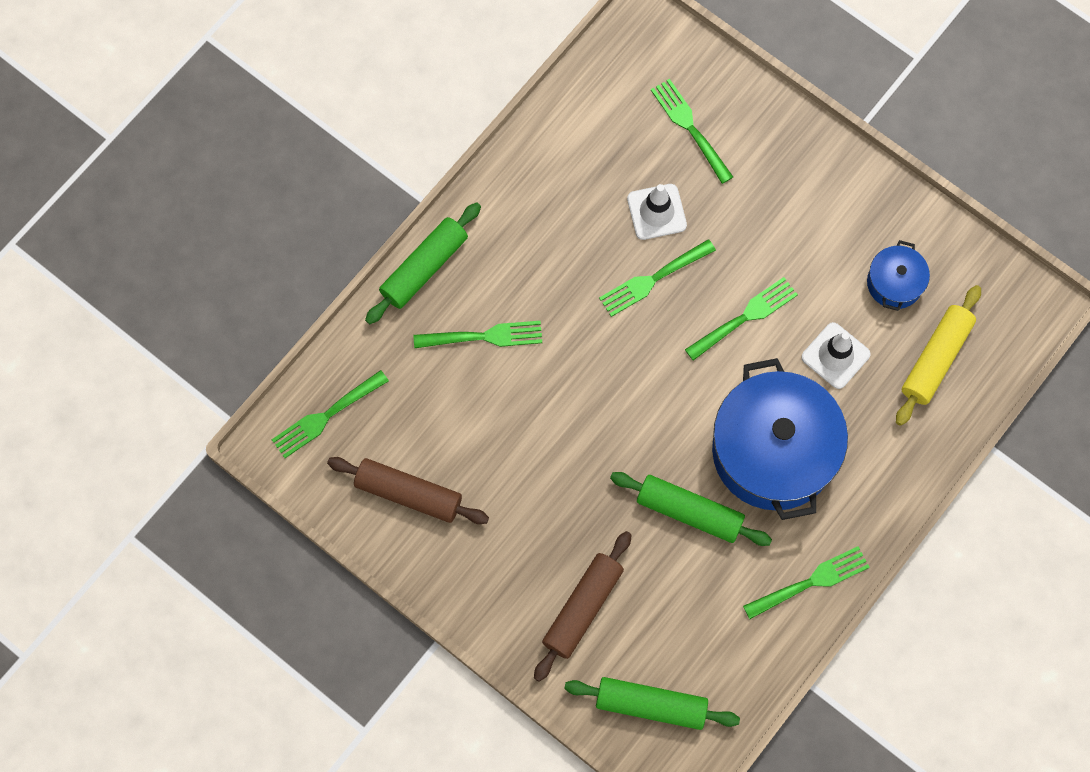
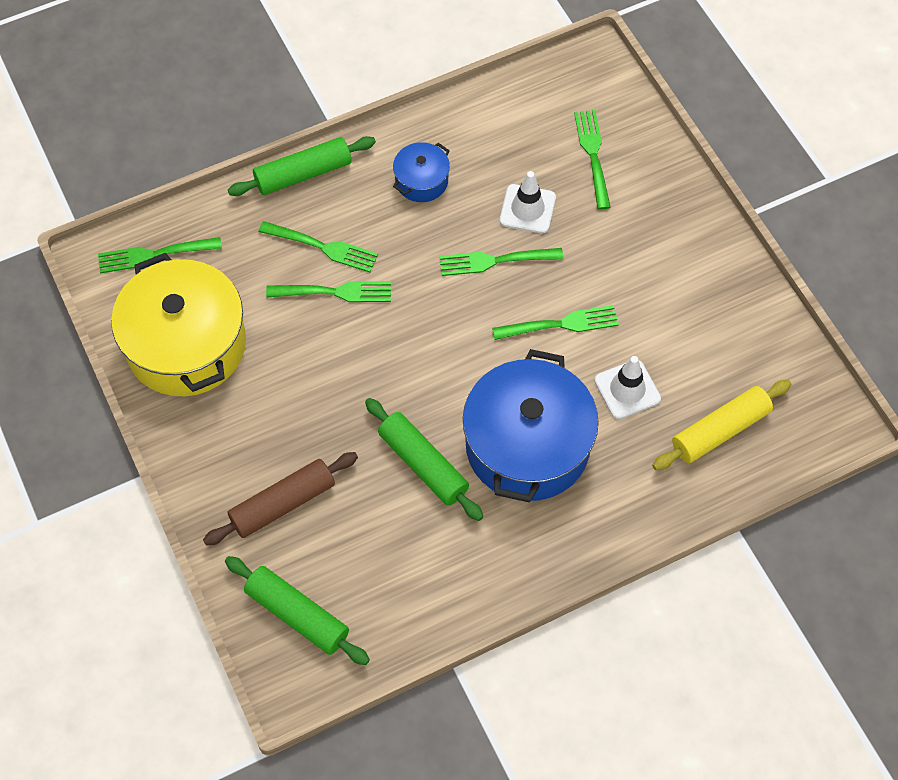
camera: 25 degrees right, 10 degrees down
brown rolling pin [327,457,489,524] -> yellow pot [111,253,246,396]
green fork [743,546,870,619] -> green fork moved to [266,281,391,302]
blue pot [867,240,930,311] -> blue pot moved to [393,142,450,202]

